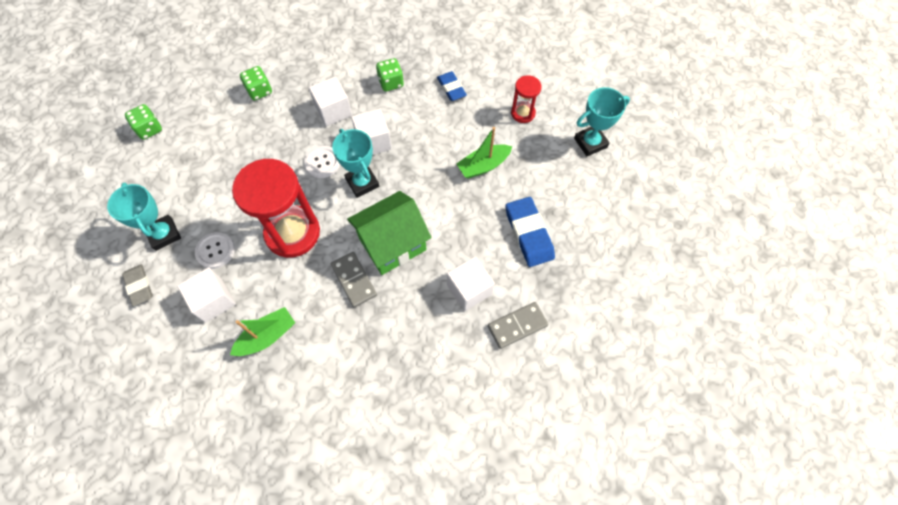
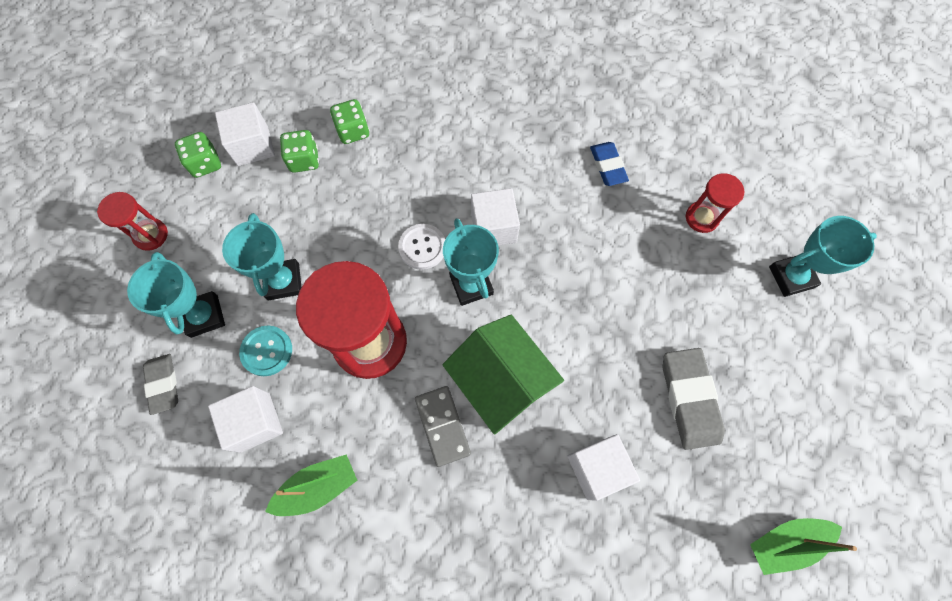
camera: 10 degrees right, 5 degrees up
white button [195,232,235,269] -> turquoise button [239,326,292,376]
white cube [309,76,352,126] -> white cube moved to [215,102,275,166]
green house [347,191,431,275] -> green house turned 75 degrees clockwise [443,315,564,435]
green dice [376,58,404,91] -> green dice moved to [280,130,319,173]
green boat [456,127,512,179] -> green boat moved to [750,518,857,575]
grey domino [488,302,548,349] -> none
blue eraser [506,197,555,267] -> grey eraser [663,348,725,450]
none -> red hourglass [97,192,168,251]
none -> turquoise trophy [222,213,302,301]

